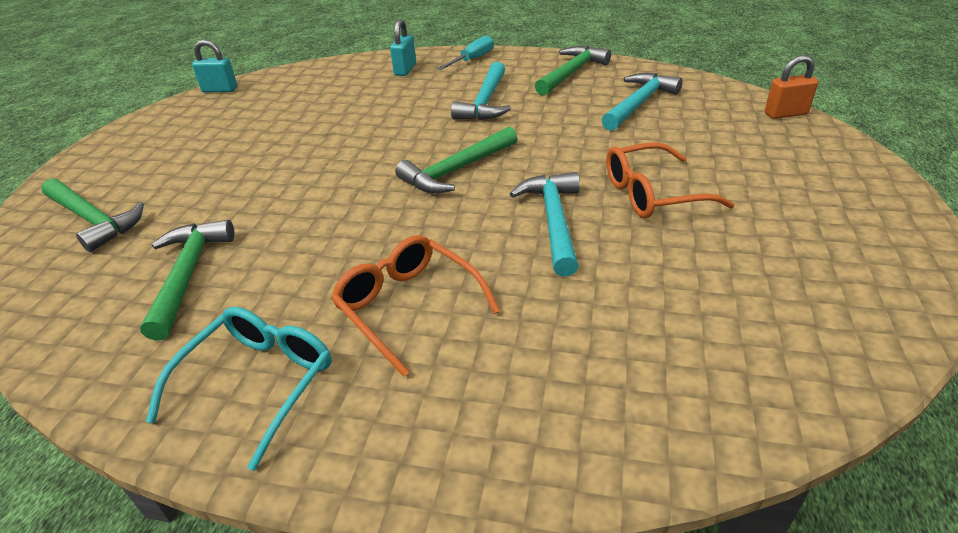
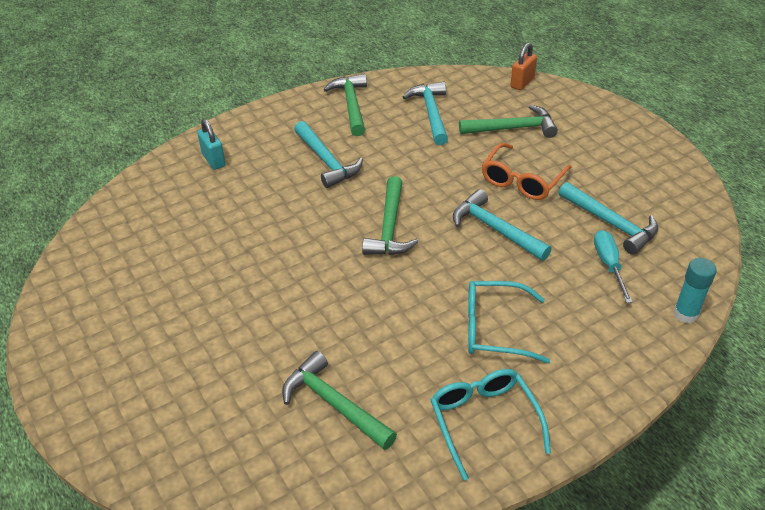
camera: 45 degrees left, 5 degrees up
green hammer [41,178,144,252] -> green hammer moved to [459,105,558,138]
turquoise padlock [192,40,237,92] -> none
orange glasses [331,235,500,377] -> turquoise glasses [468,281,550,363]
turquoise screwdriver [437,35,494,70] -> turquoise screwdriver moved to [594,230,633,303]
none -> turquoise hammer [559,182,658,255]
none -> turquoise glue stick [673,258,717,323]

